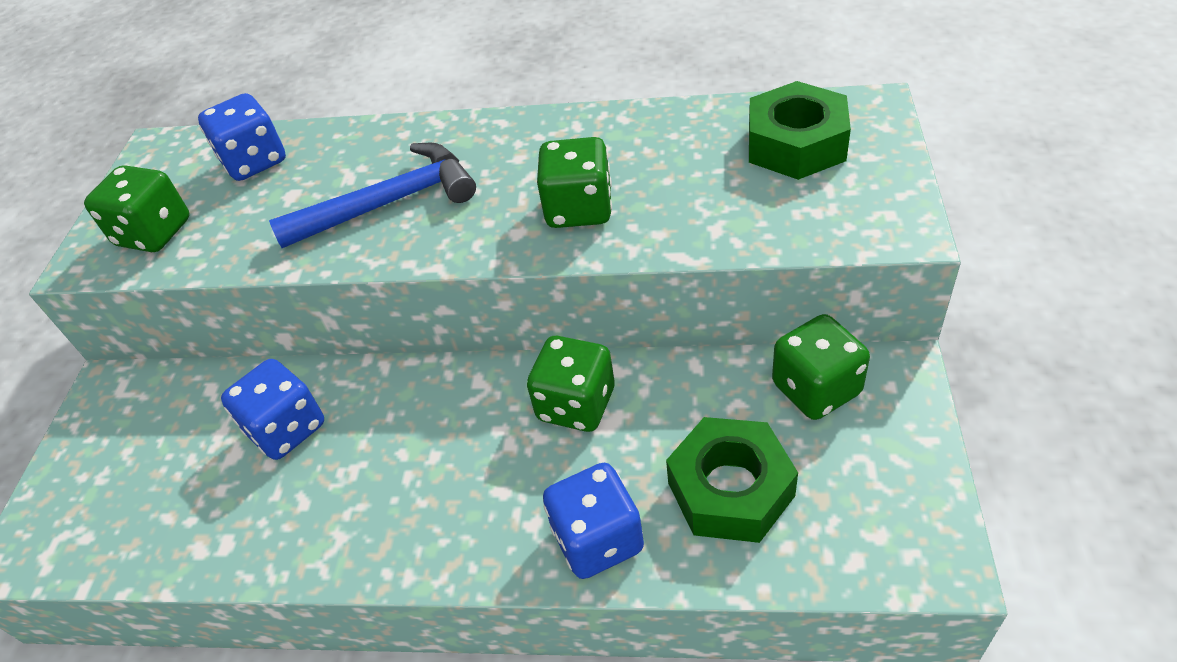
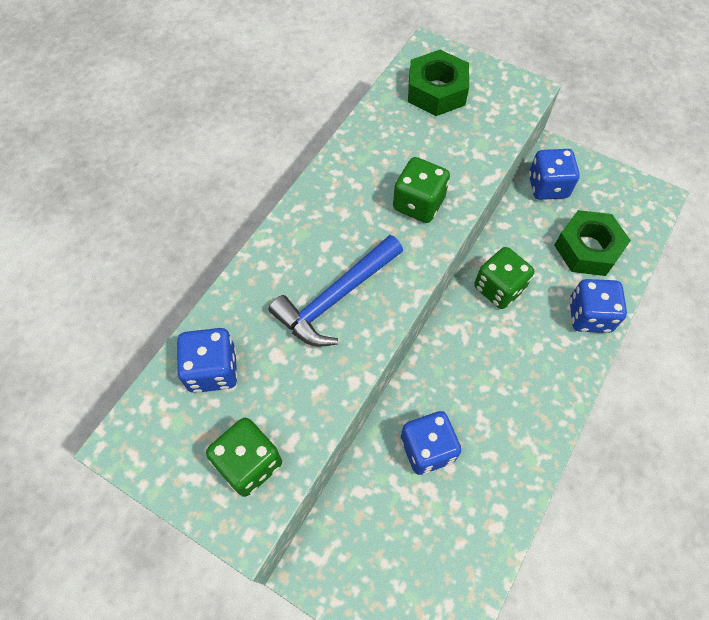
camera: 70 degrees left, 15 degrees up
blue hammer [269,143,476,248] -> blue hammer turned 135 degrees counterclockwise [269,235,403,347]
green dice [772,314,870,420] -> blue dice [529,149,580,200]

